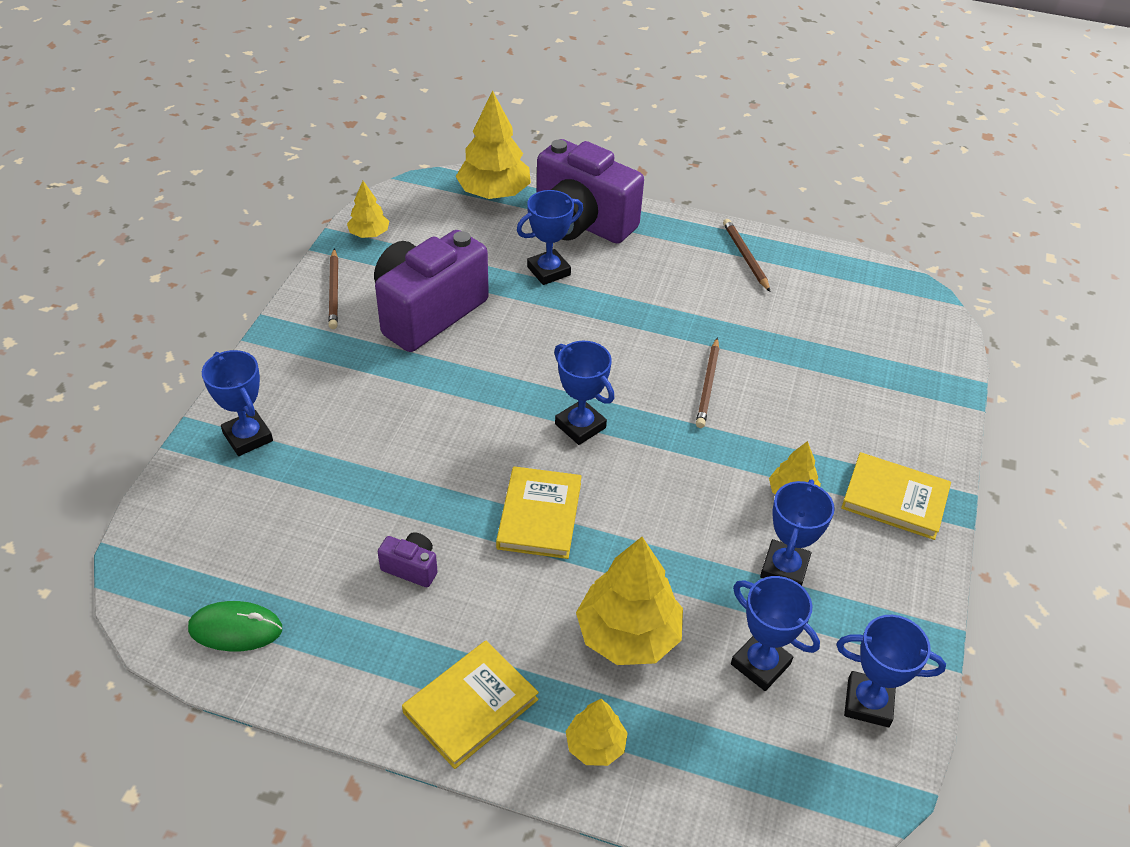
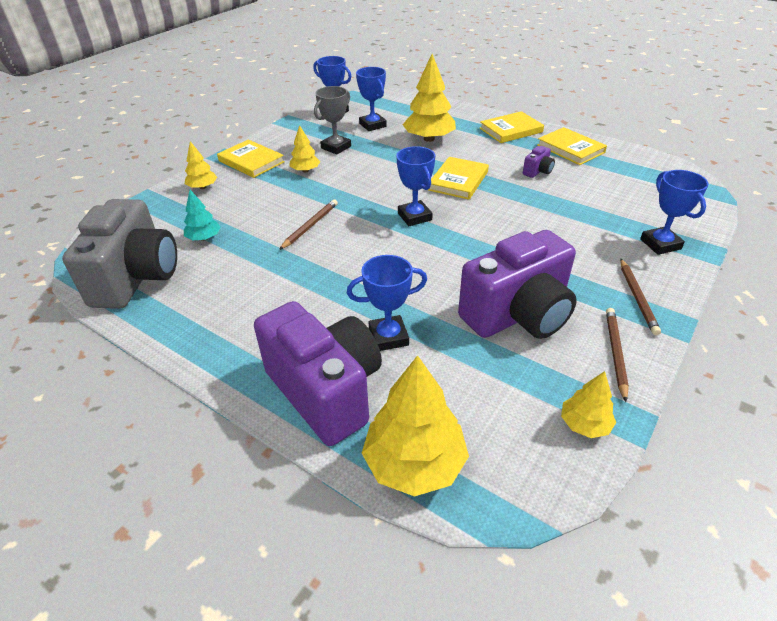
camera: 160 degrees left, 5 degrees down
green mouse [188,601,282,651] -> none
purple camera [378,532,438,587] -> purple camera turned 90 degrees counterclockwise [523,146,555,178]
yellow tree [566,699,628,766] -> yellow tree moved to [185,141,217,189]
brown pencil [723,219,770,292] -> brown pencil moved to [620,259,661,335]
blue trophy [760,479,835,586] -> grey trophy [314,86,351,154]
none -> grey camera [62,199,177,309]
none -> turquoise tree [184,190,221,241]
none -> yellow book [537,127,607,165]

